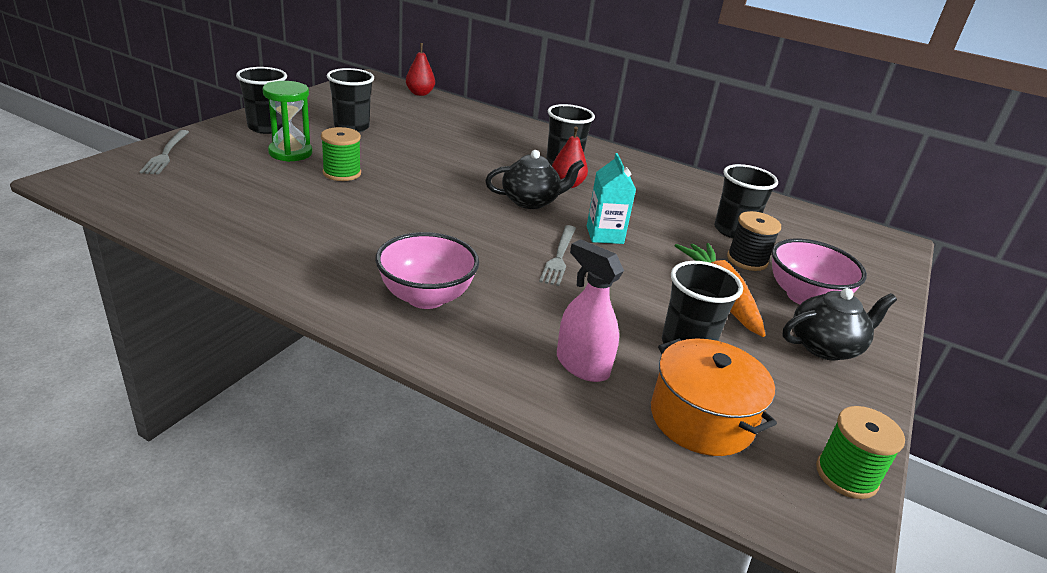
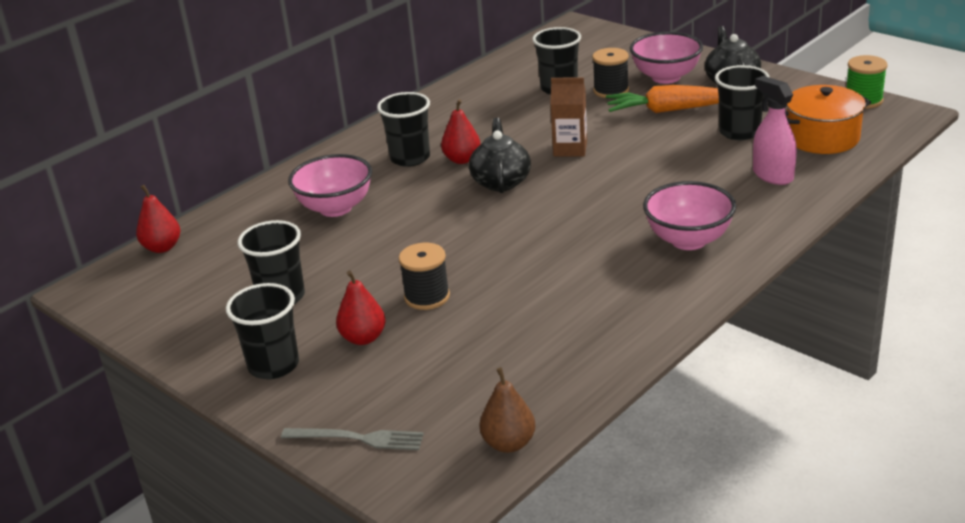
camera: 70 degrees left, 0 degrees up
green hourglass [263,81,312,162] -> red pear [336,271,386,345]
green spool [321,127,361,181] -> black spool [399,243,450,310]
grey fork [539,225,576,286] -> none
pink spray bottle [557,239,624,382] -> pink spray bottle turned 90 degrees clockwise [753,76,797,185]
turquoise carton [587,153,636,244] -> brown carton [550,77,587,156]
none -> pink bowl [288,154,372,217]
none -> brown pear [479,367,536,453]

